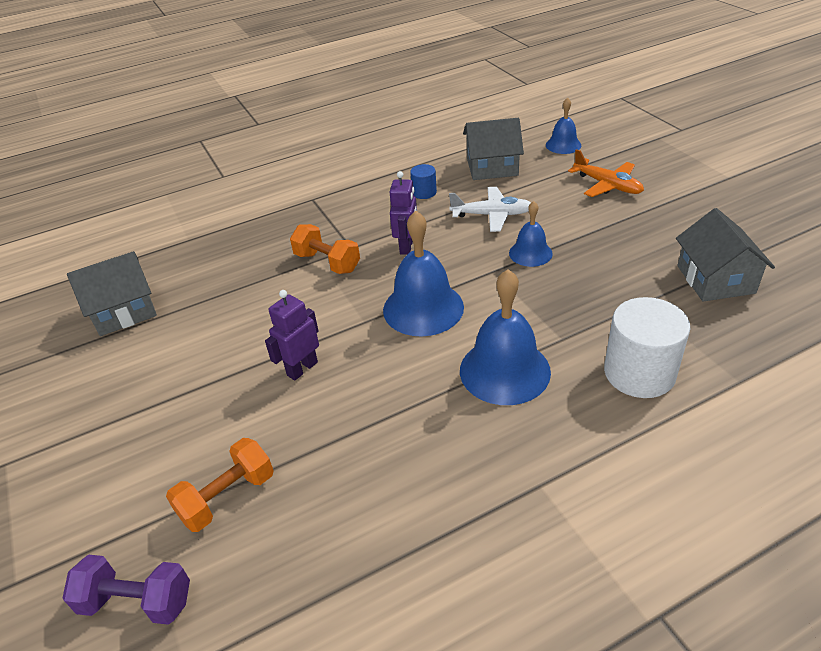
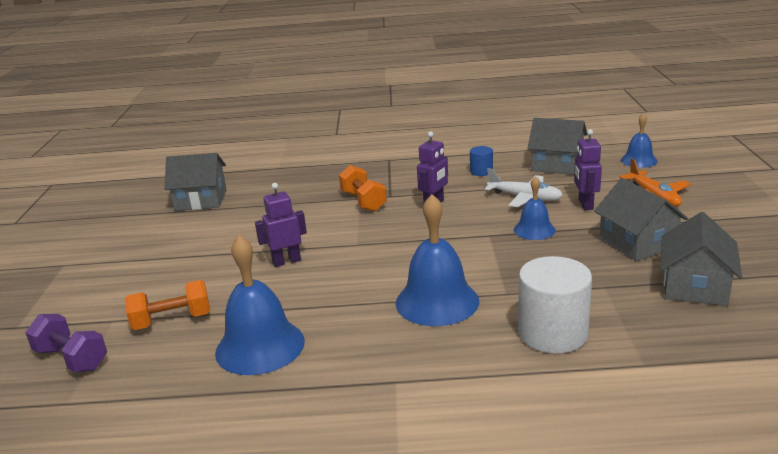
camera: 25 degrees right, 15 degrees down
blue bell [383,211,464,336] -> blue bell moved to [215,235,305,375]
none -> purple robot [574,129,602,210]
none -> grey house [594,178,688,261]

